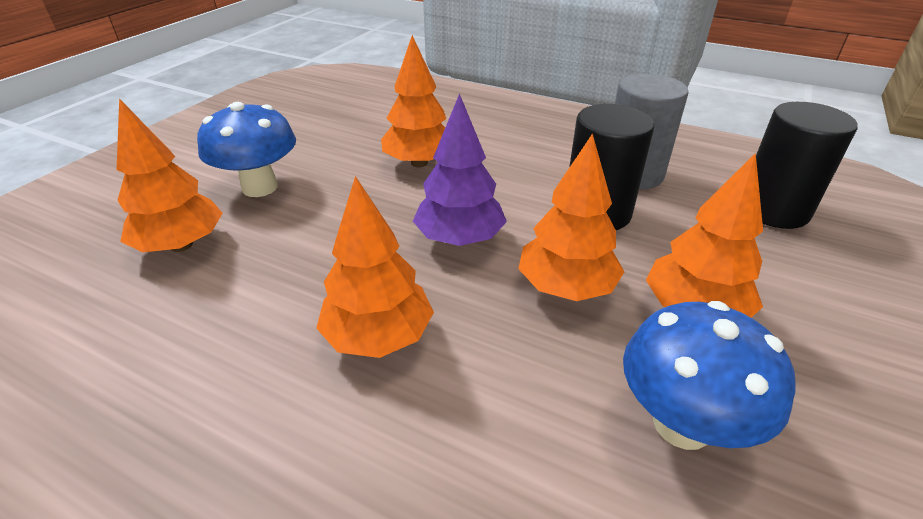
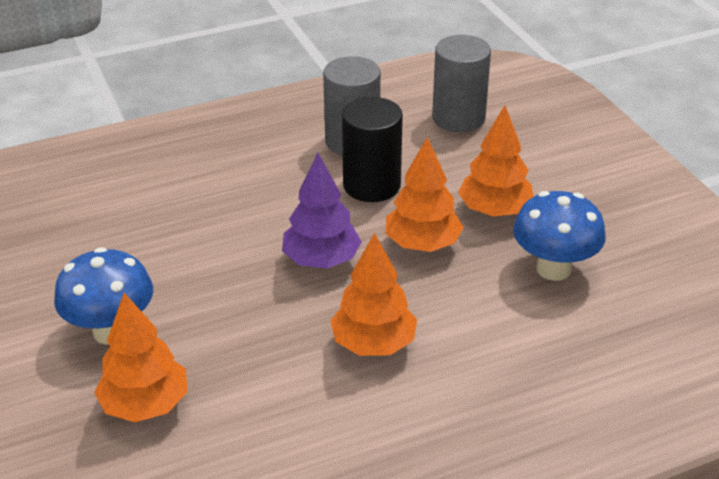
camera: 50 degrees left, 0 degrees up
orange tree [381,35,446,167] -> none
black cylinder [756,102,857,229] -> grey cylinder [432,35,491,132]

